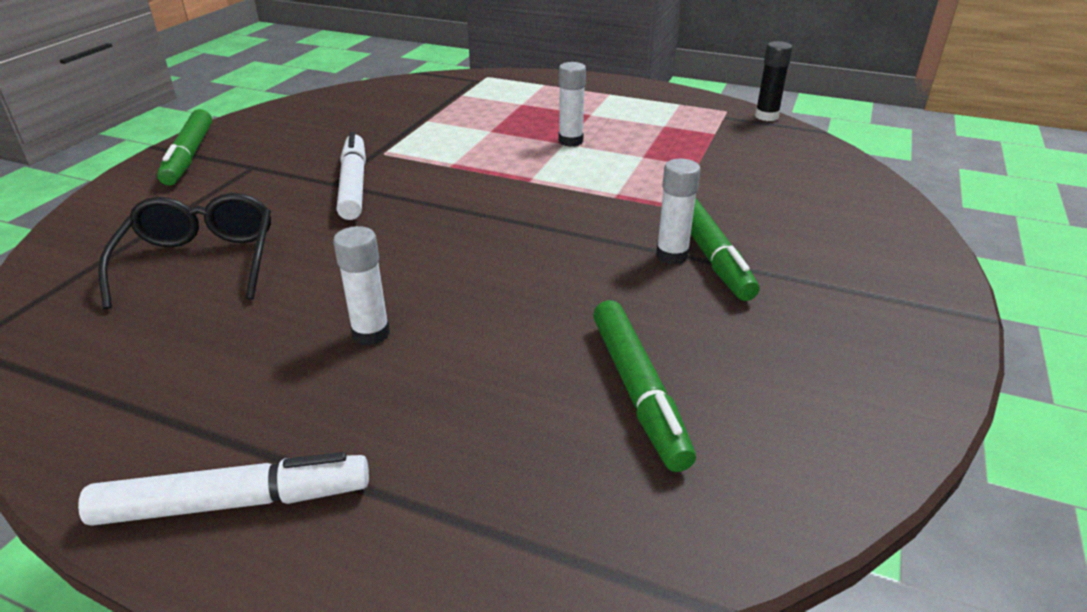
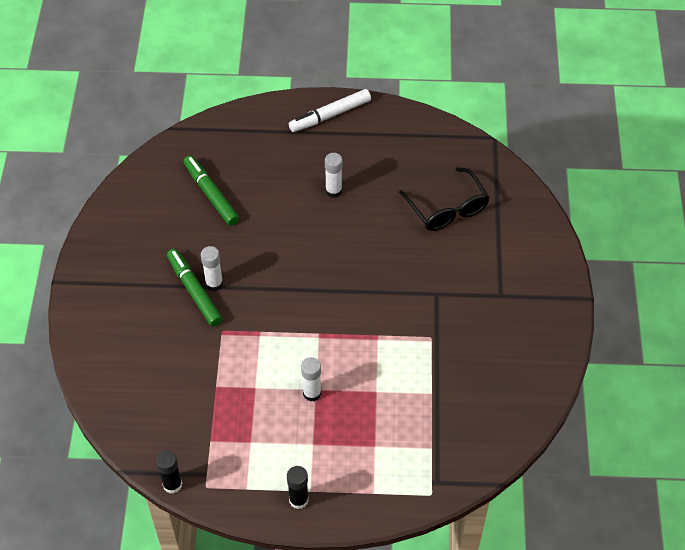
camera: 160 degrees right, 20 degrees up
green marker [157,109,212,186] -> none
white marker [337,132,366,220] -> none
none -> black glue stick [287,466,309,509]

